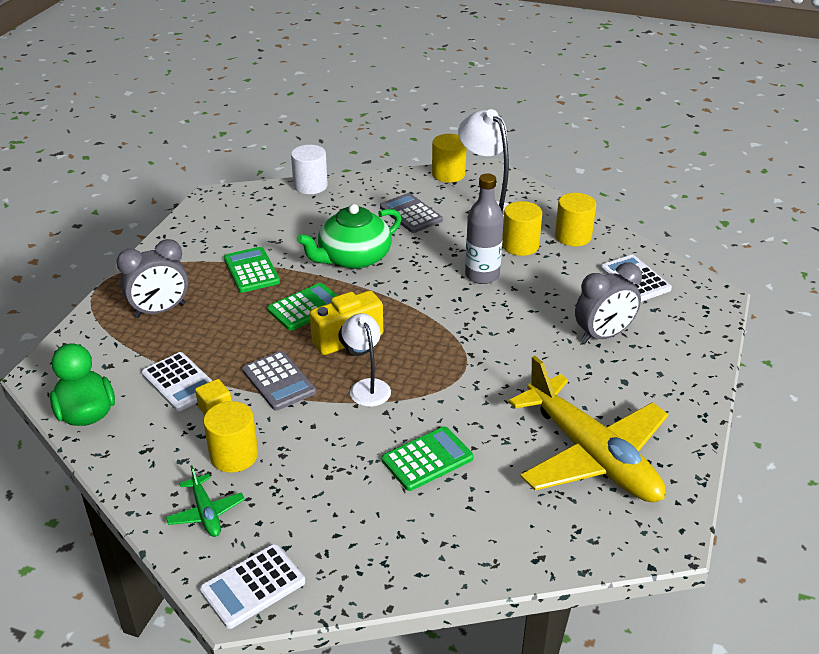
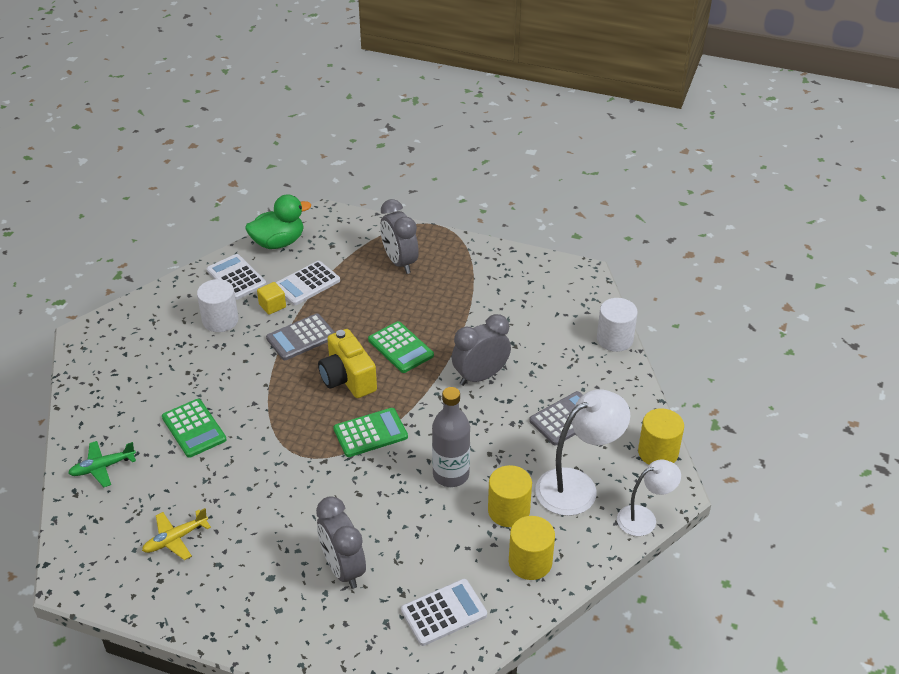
camera: 90 degrees right, 5 degrees up
green plane [166,465,245,537] -> green plane moved to [68,441,136,487]
white calculator [200,544,305,629] -> white calculator moved to [207,254,266,300]
yellow cylinder [204,401,258,473] -> white cylinder [197,279,239,332]
green calculator [224,247,280,293] -> green calculator moved to [333,408,408,457]
green teapot [297,204,402,269] -> grey clock [452,314,511,386]
white lamp [341,313,391,407] -> white lamp moved to [617,459,681,536]
yellow plane [509,356,668,502] -> yellow plane [142,508,211,560], size x0.41

